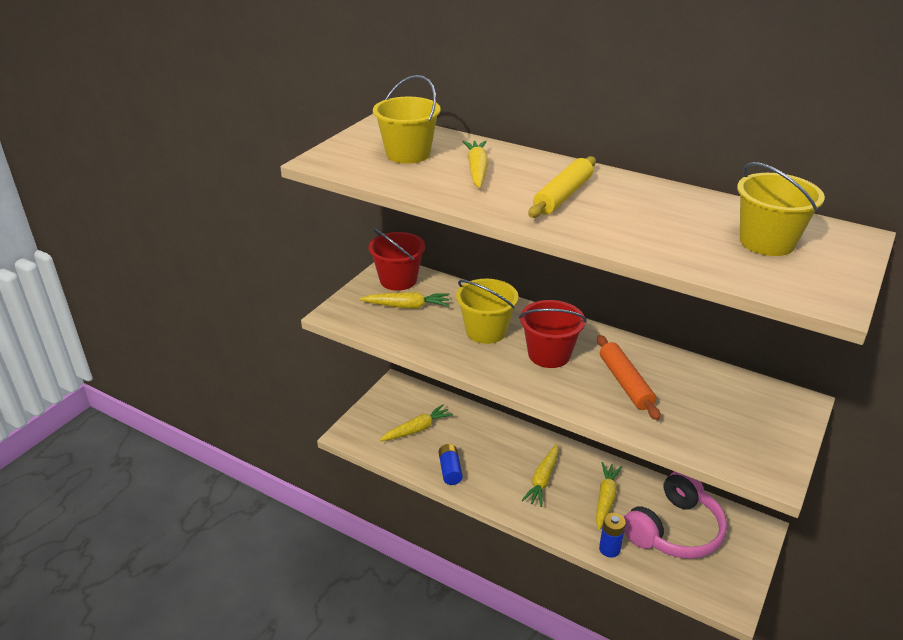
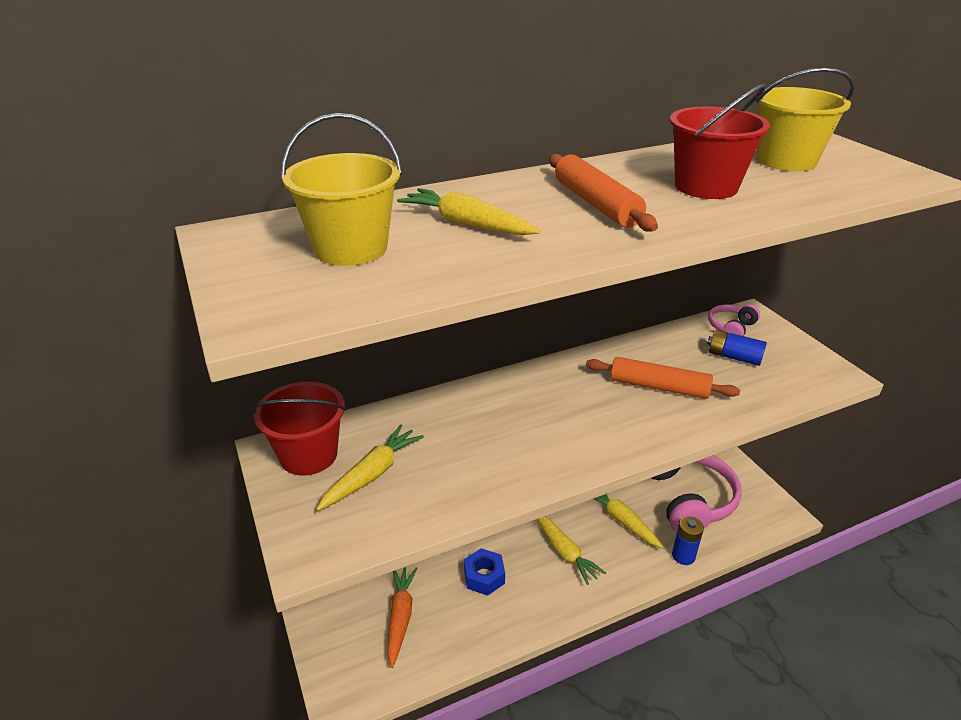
camera: 55 degrees left, 0 degrees up
yellow carrot [379,404,453,441] -> orange carrot [387,567,418,668]
blue battery [439,444,463,485] -> blue battery moved to [707,330,767,366]
yellow bucket [456,279,519,344] -> none
red bucket [519,300,586,368] -> red bucket moved to [670,83,770,199]
yellow rolling pin [528,156,596,218] -> orange rolling pin [549,154,658,232]
none -> blue nut [464,548,505,596]
none -> pink headphones [708,304,760,336]

